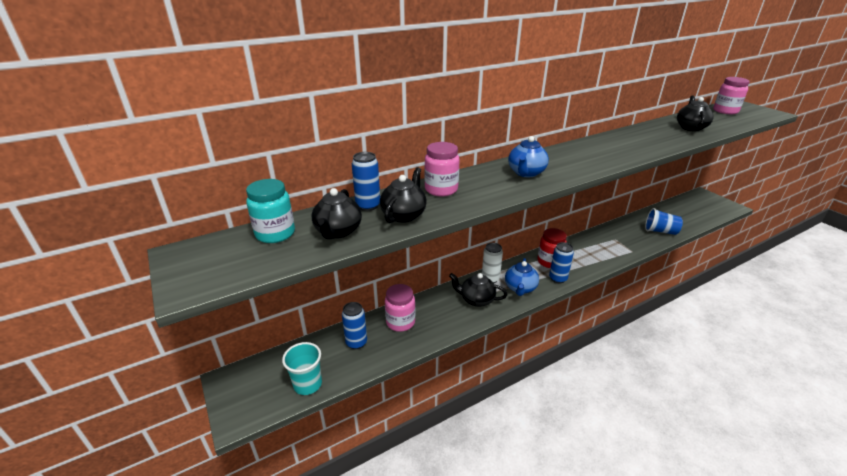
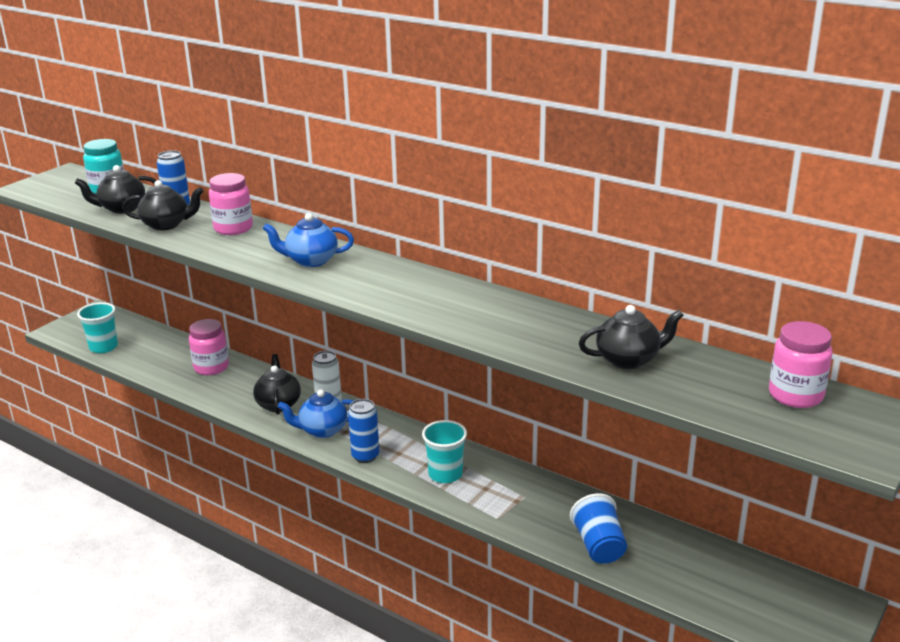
camera: 65 degrees right, 5 degrees down
blue can [342,302,367,349] -> none
red jar [537,228,567,268] -> none
none -> turquoise cup [422,420,467,483]

